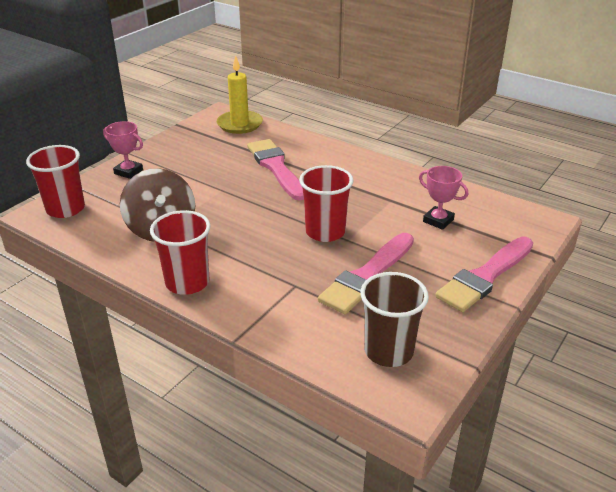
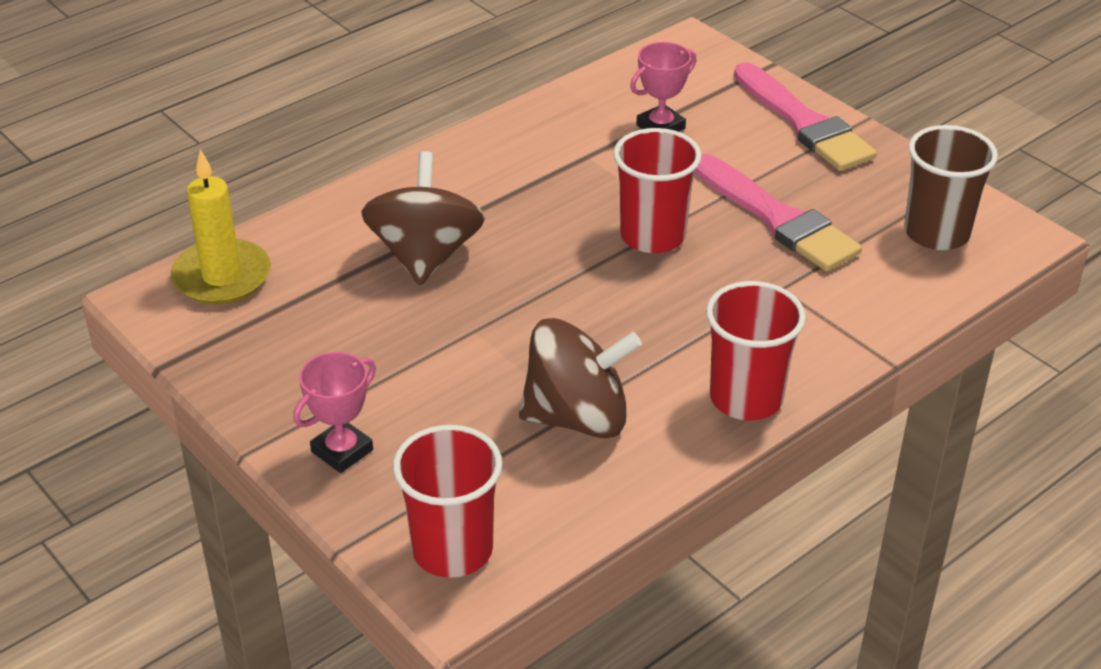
camera: 75 degrees left, 5 degrees up
pink brush [247,139,304,201] -> brown spinning top [361,151,485,285]

